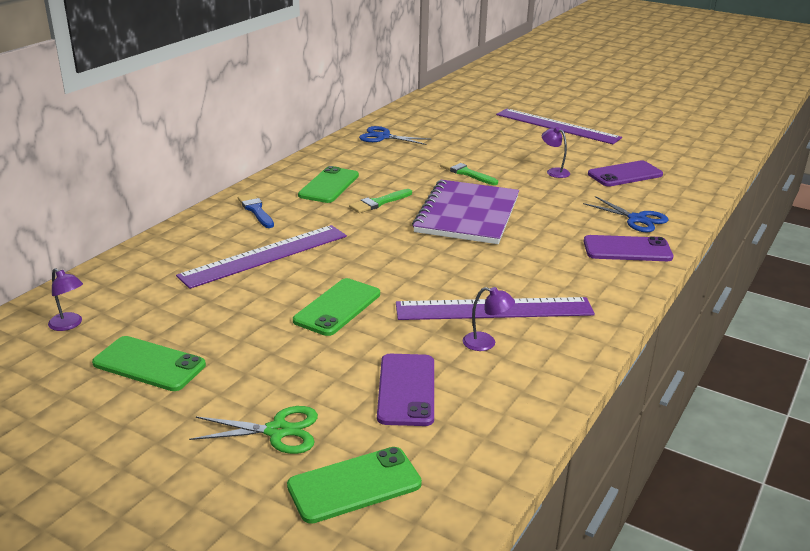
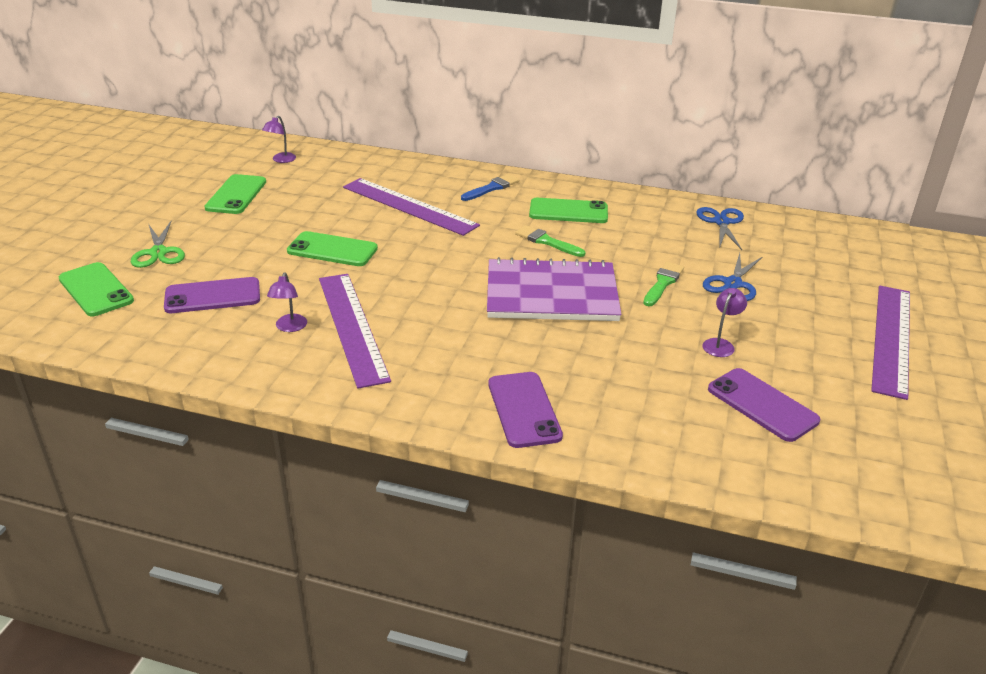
camera: 75 degrees right, 5 degrees up
blue scissors [583,196,668,232] -> blue scissors moved to [703,253,762,301]

